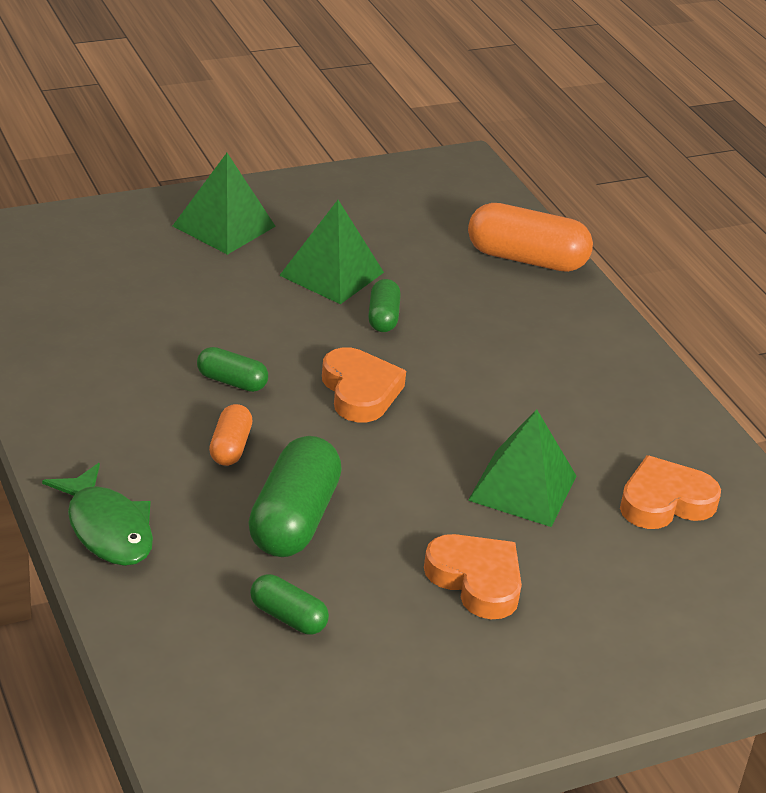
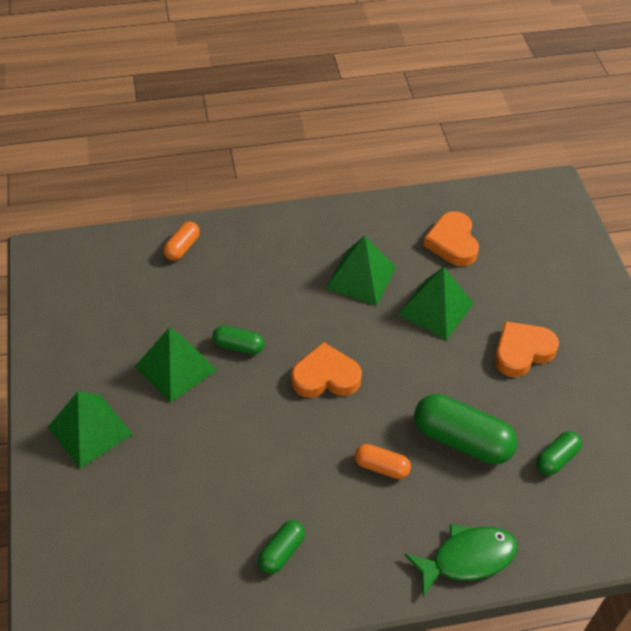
camera: 75 degrees left, 15 degrees up
green capsule [197,347,268,392] -> green capsule moved to [258,520,305,574]
orange capsule [468,203,593,272] -> orange capsule [163,221,200,261], size x0.53
none -> green pyramid [326,235,396,306]

